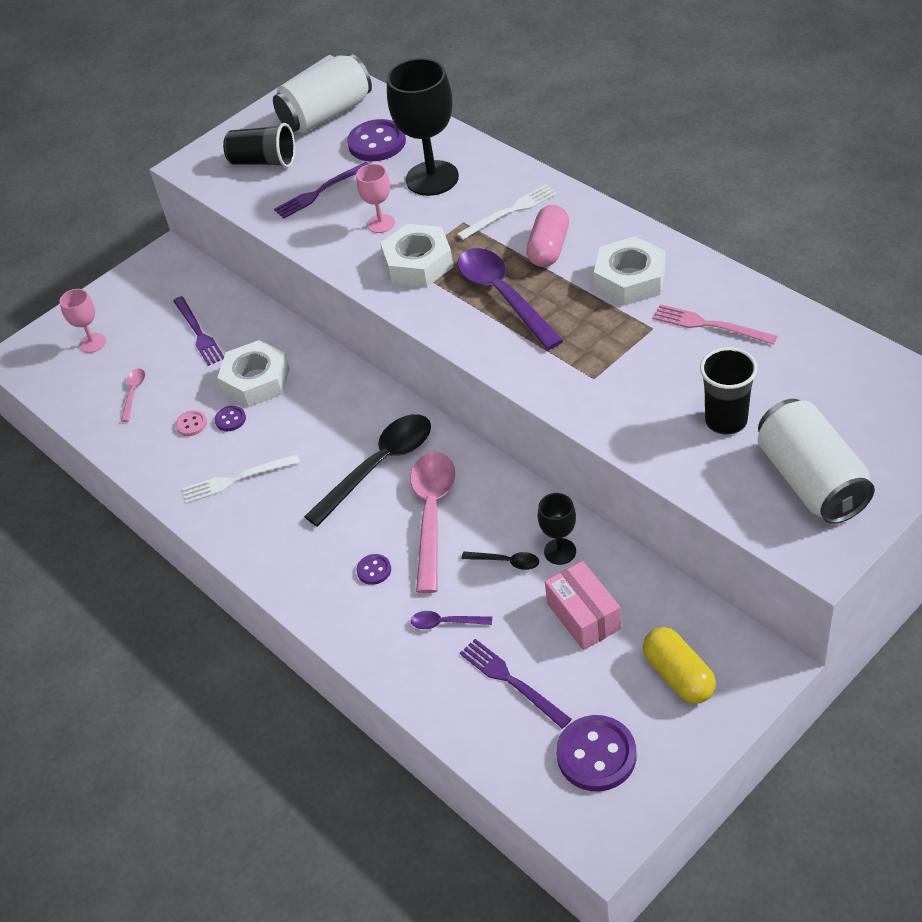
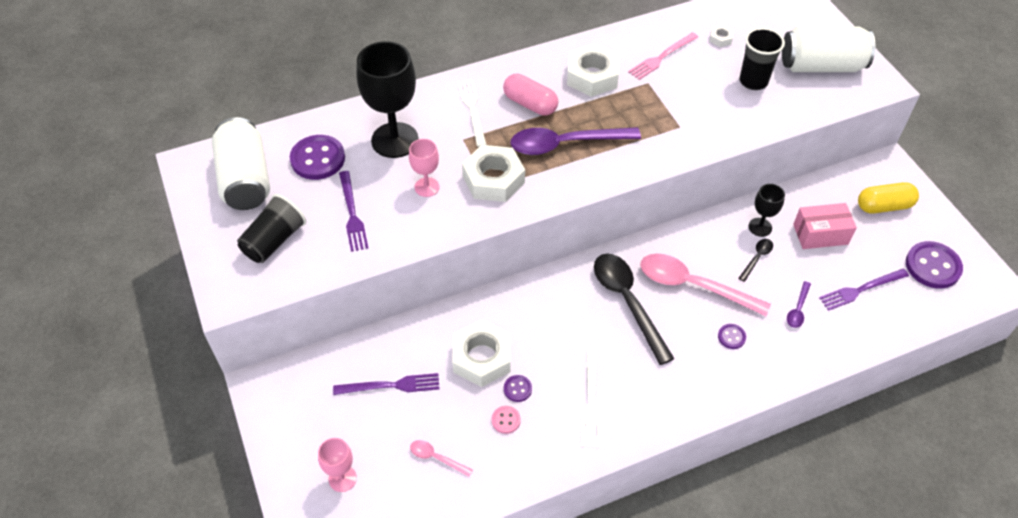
camera: 75 degrees left, 5 degrees up
none -> white nut [710,25,733,47]

